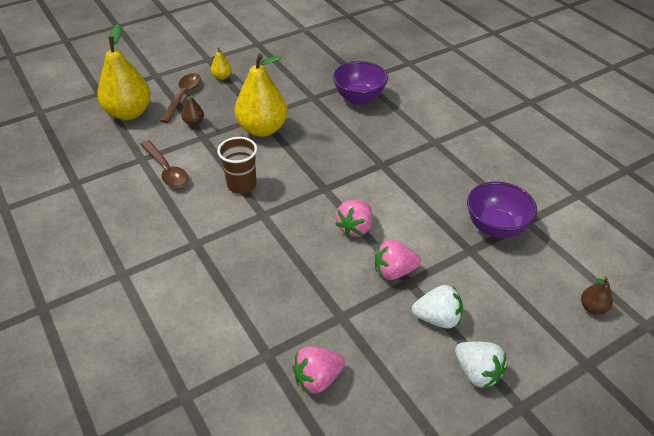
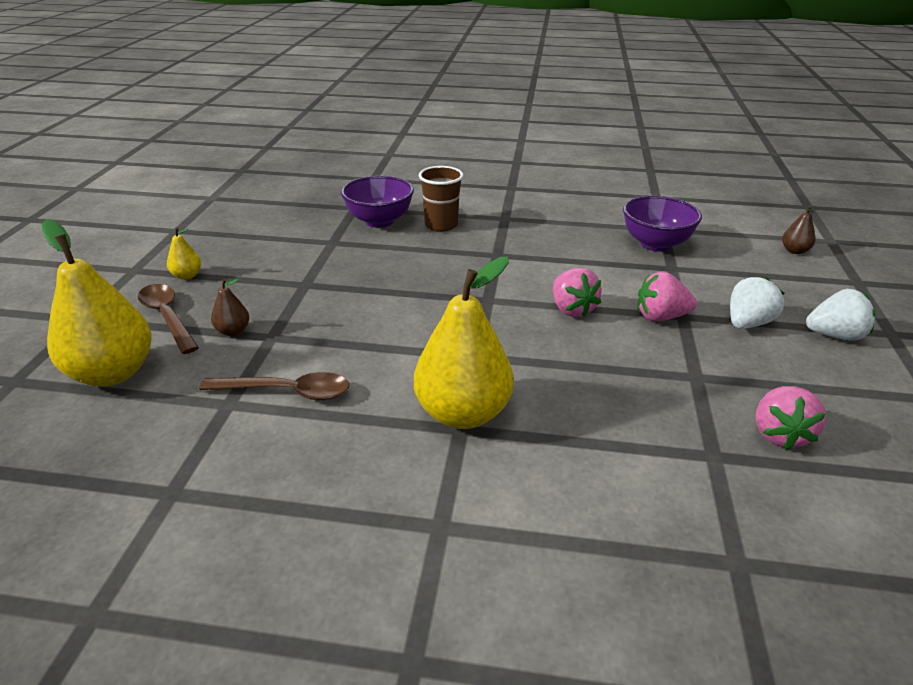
camera: 50 degrees left, 10 degrees down
brown cup [217,137,257,194] -> brown cup moved to [419,166,463,232]
yellow pear [235,53,287,137] -> yellow pear moved to [414,257,514,429]
pink strawberry [375,240,421,280] -> pink strawberry turned 60 degrees clockwise [638,272,697,321]

